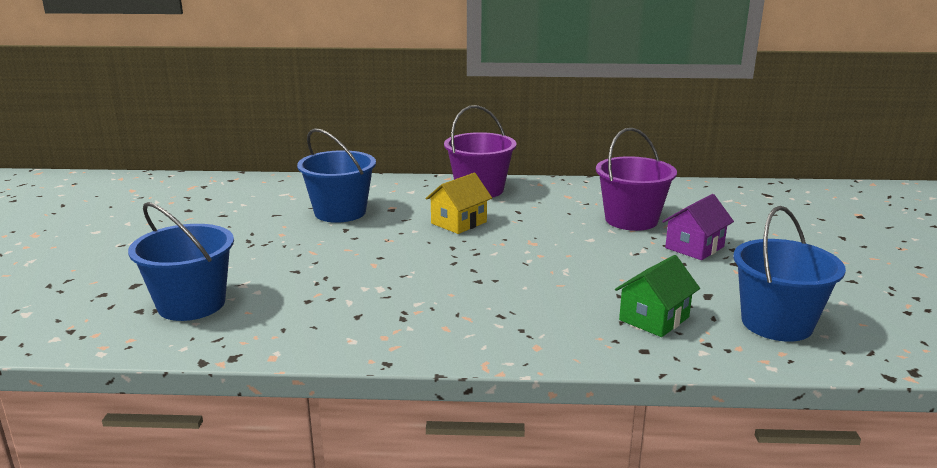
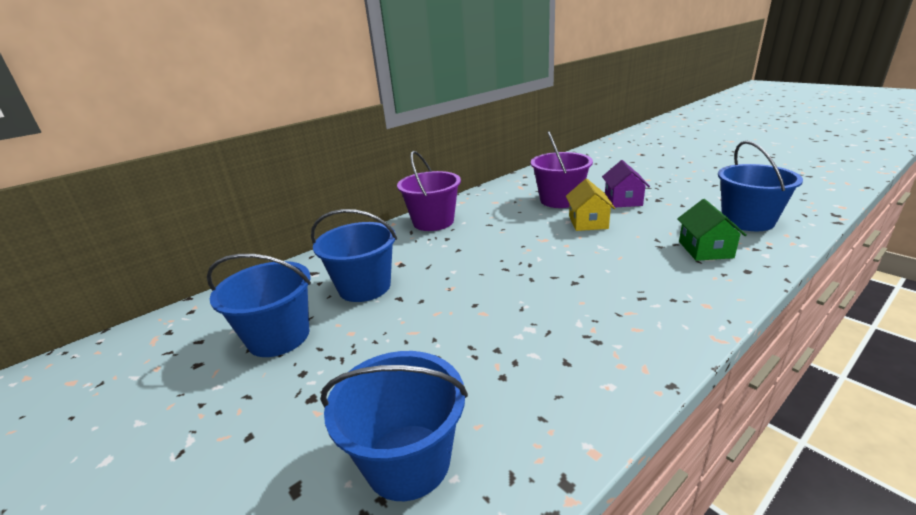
camera: 40 degrees left, 5 degrees up
yellow house [425,173,492,234] -> yellow house moved to [566,179,616,231]
none -> blue bucket [207,254,311,357]

